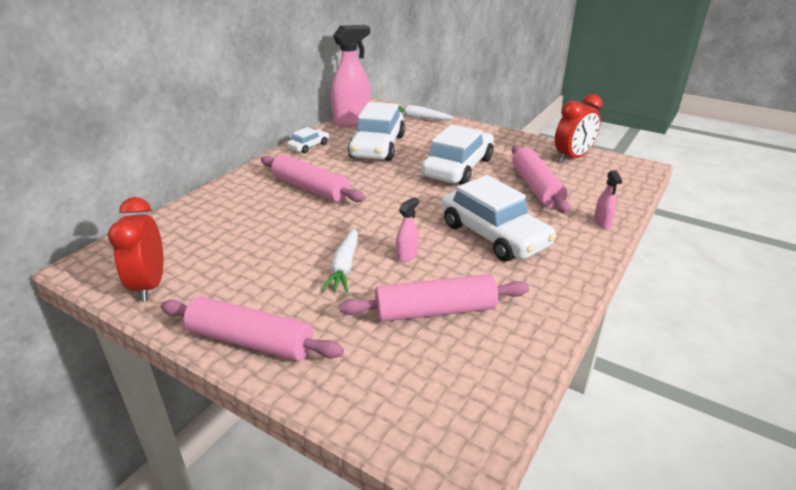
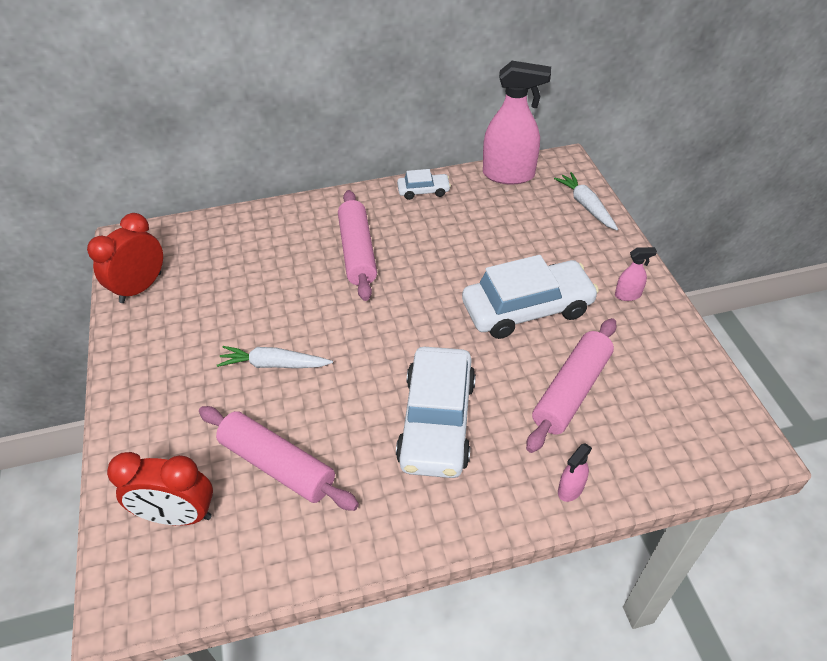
camera: 45 degrees right, 15 degrees up
pink rolling pin [160,296,344,361] -> none
white carrot [321,227,358,293] -> white carrot turned 45 degrees clockwise [217,346,333,368]
white car [348,102,405,161] -> none
pink spray bottle [396,197,419,262] -> pink spray bottle moved to [615,247,657,301]
red clock [555,94,603,163] -> red clock moved to [107,452,213,526]

